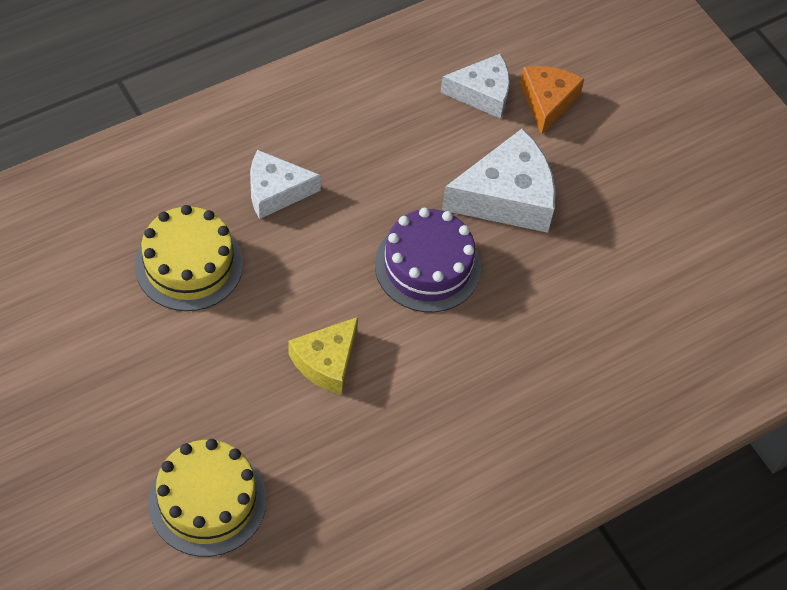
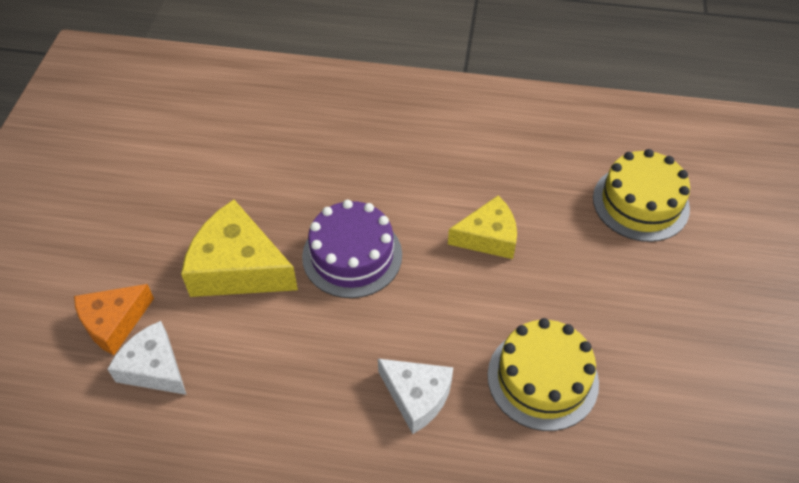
camera: 135 degrees left, 5 degrees down
white cheese [442,129,556,233] -> yellow cheese [181,200,298,297]

